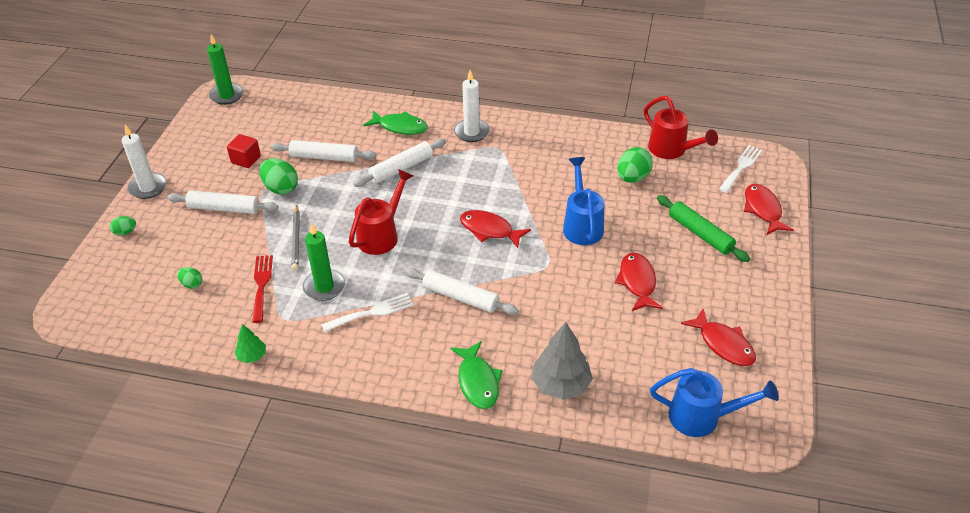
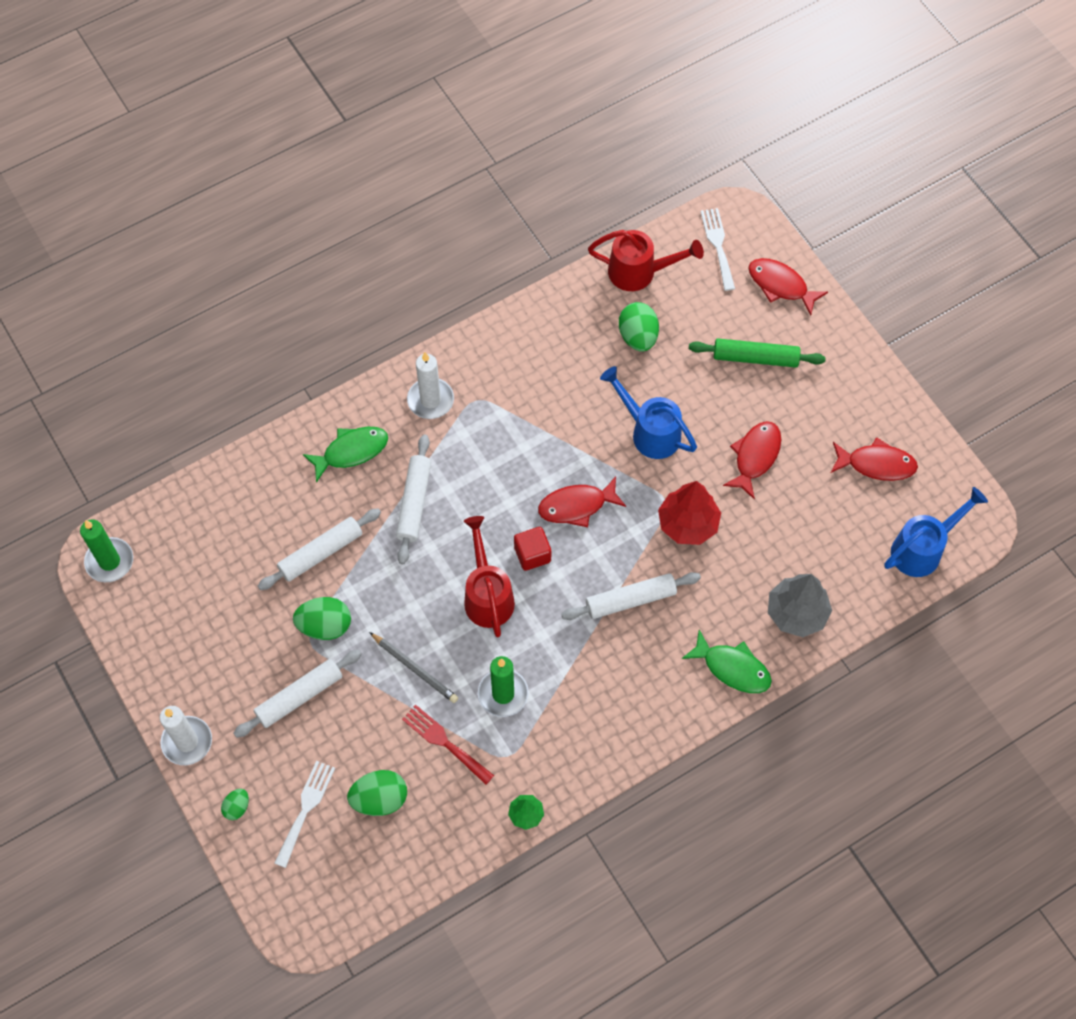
camera: 45 degrees left, 20 degrees up
green egg [177,267,202,289] -> green egg [347,770,407,816], size x1.81
red cube [227,134,261,168] -> red cube moved to [514,527,551,571]
white fork [321,293,414,332] -> white fork moved to [274,761,335,868]
red fish [615,253,663,311] -> red fish turned 75 degrees clockwise [723,421,781,500]
none -> red tree [658,481,721,545]

